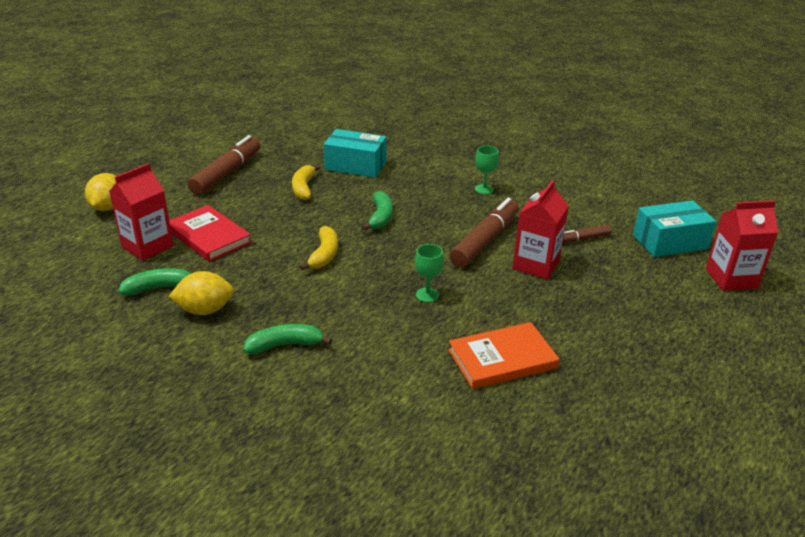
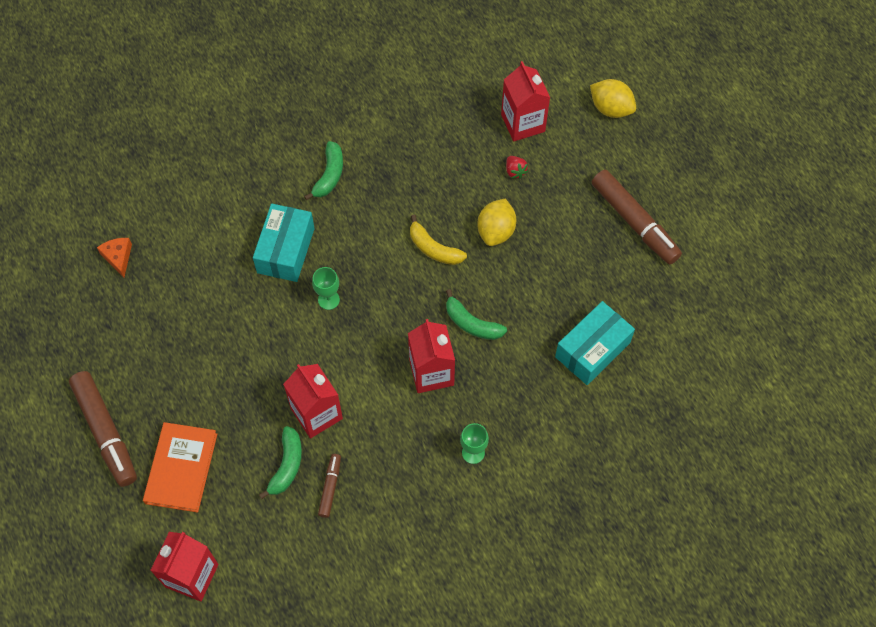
camera: 120 degrees right, 30 degrees up
green banana [119,268,192,296] -> green banana moved to [259,426,302,499]
red book [169,205,252,262] -> red strawberry [506,156,528,179]
yellow lemon [169,271,234,315] -> yellow lemon moved to [477,198,516,246]
yellow banana [292,164,321,200] -> none
orange book [448,322,559,389] -> orange book moved to [143,422,217,513]
brown marker [450,198,519,268] -> brown marker moved to [69,371,137,487]
turquoise box [633,200,716,257] -> turquoise box moved to [253,204,315,282]
none -> orange cheese [97,238,132,277]
none -> red carton [408,319,455,393]

